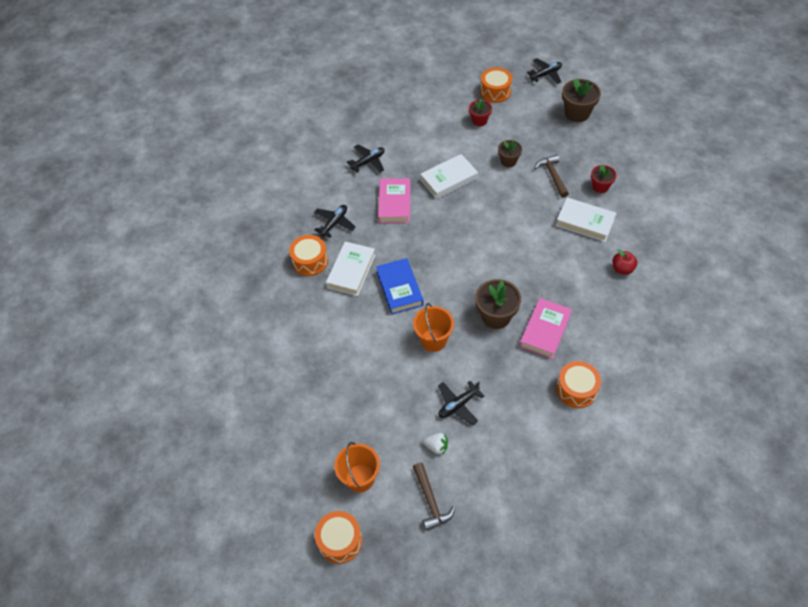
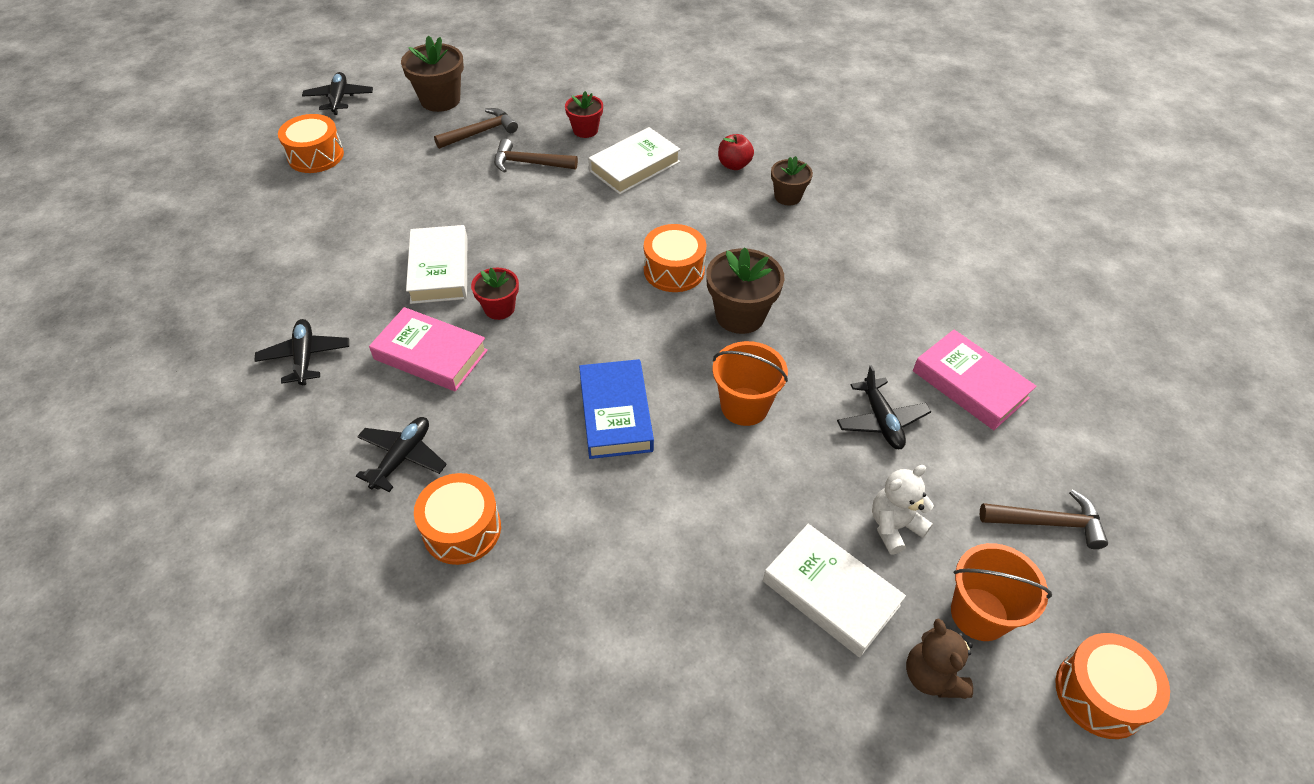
camera: 70 degrees left, 5 degrees down
black plane [314,205,356,238] -> black plane turned 60 degrees clockwise [356,417,447,492]
white book [326,241,375,296] -> white book moved to [763,524,906,657]
blue book [376,258,423,314] -> blue book turned 75 degrees clockwise [579,359,654,459]
white strawberry [424,433,448,455] -> none
red flower pot [469,99,492,126] -> red flower pot moved to [471,268,519,320]
brown flower pot [498,140,522,167] -> brown flower pot moved to [771,156,813,206]
pink book [520,298,572,359] -> pink book moved to [913,330,1036,430]
orange drum [556,361,601,408] -> orange drum moved to [644,224,706,292]
none -> brown hammer [434,108,518,149]
none -> white teddy bear [872,465,934,555]
none -> brown teddy bear [906,618,973,699]

